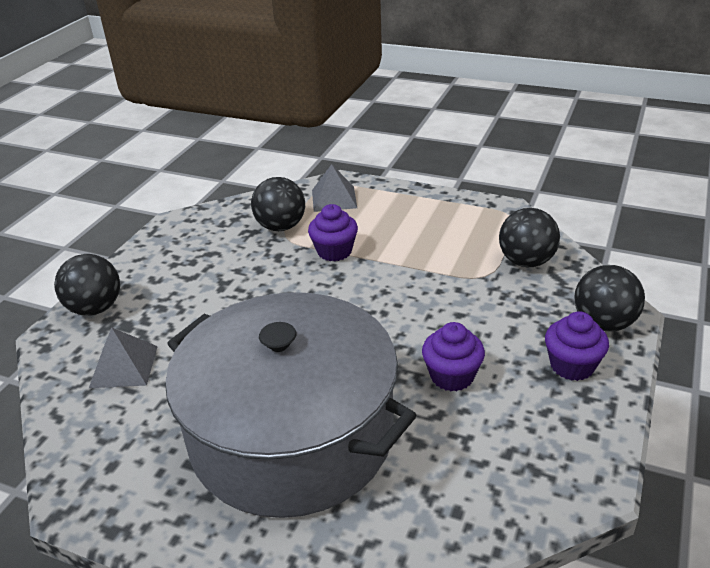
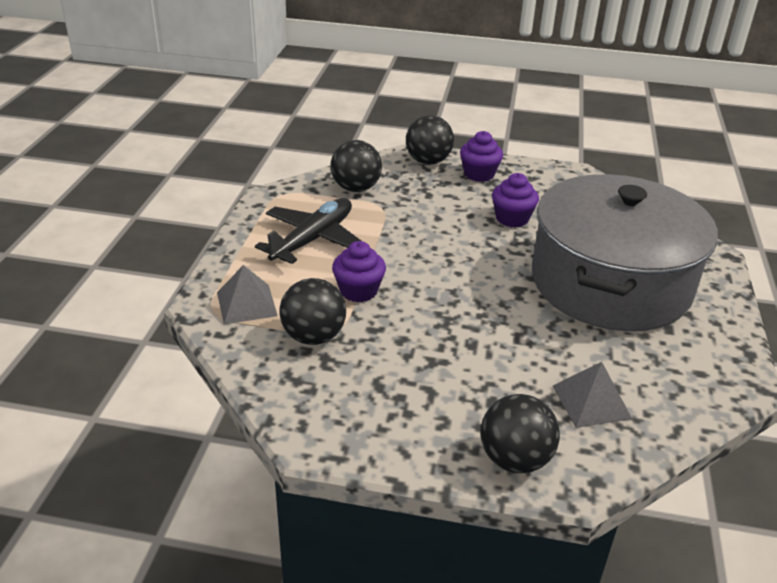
camera: 105 degrees left, 0 degrees up
none -> black plane [255,198,361,264]

